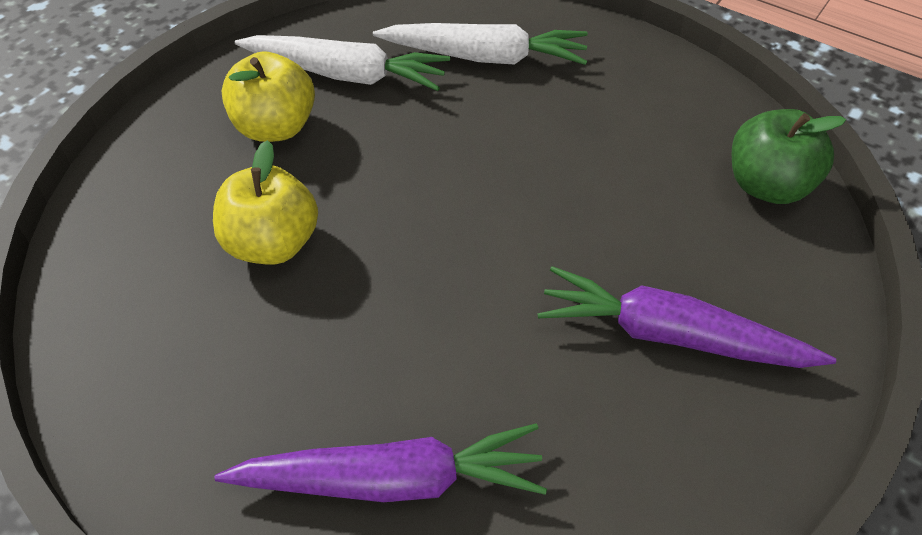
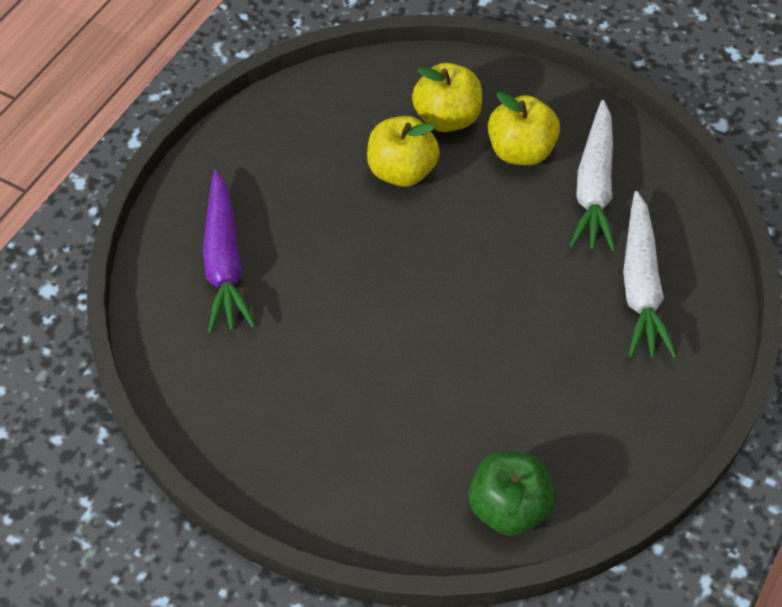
camera: 85 degrees right, 5 degrees up
purple carrot [537,266,836,368] -> none
none -> yellow apple [412,63,482,132]

